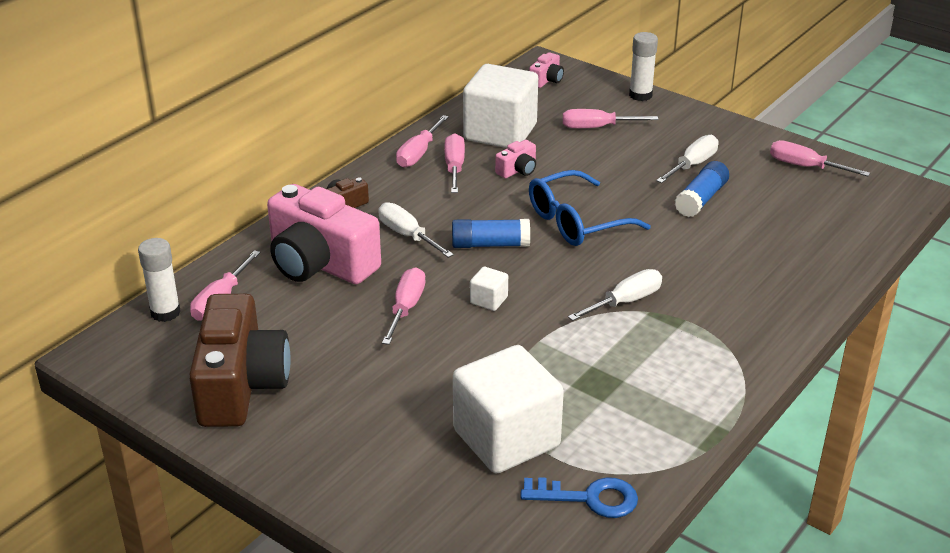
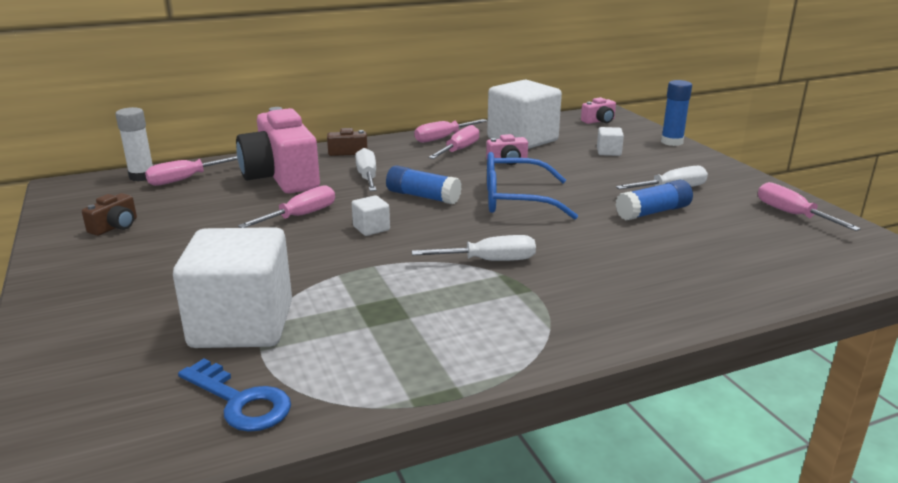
camera: 30 degrees right, 10 degrees down
brown camera [189,294,291,427] -> brown camera [82,193,137,236], size x0.42
pink screwdriver [563,109,659,128] -> white cube [597,127,624,156]
white glue stick [629,32,658,101] -> blue glue stick [661,80,692,146]

